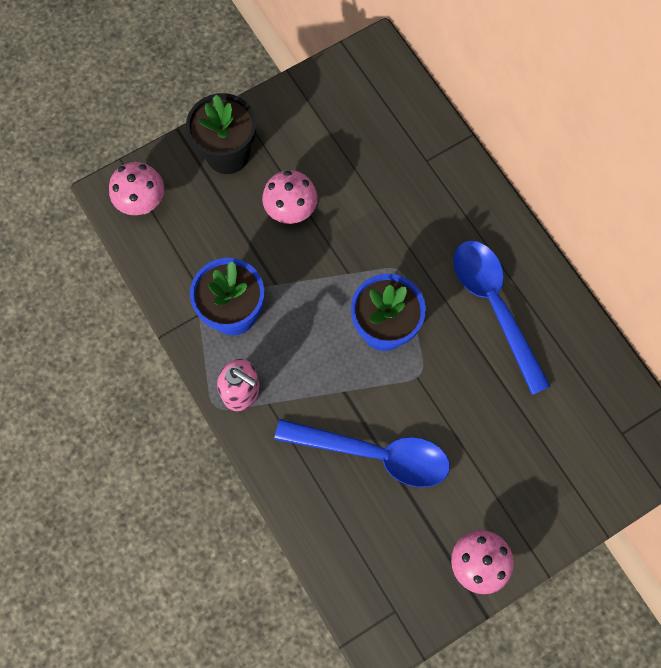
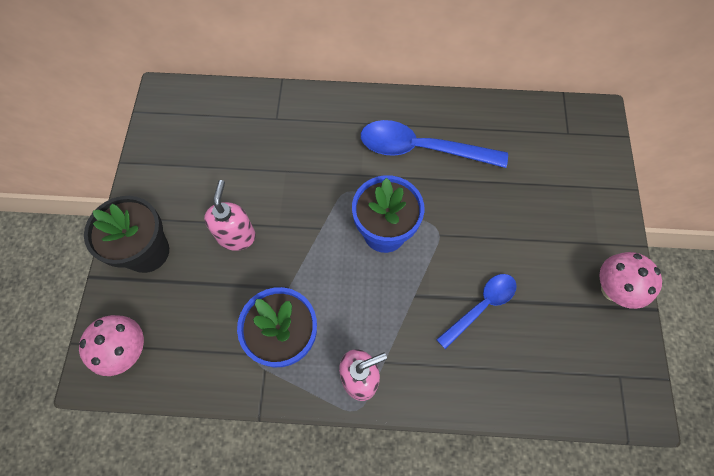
camera: 55 degrees left, 5 degrees down
pink mushroom [262,170,318,224] -> pink soap dispenser [204,180,256,251]
blue spoon [275,419,450,487] -> blue spoon [436,274,517,349], size x0.61

